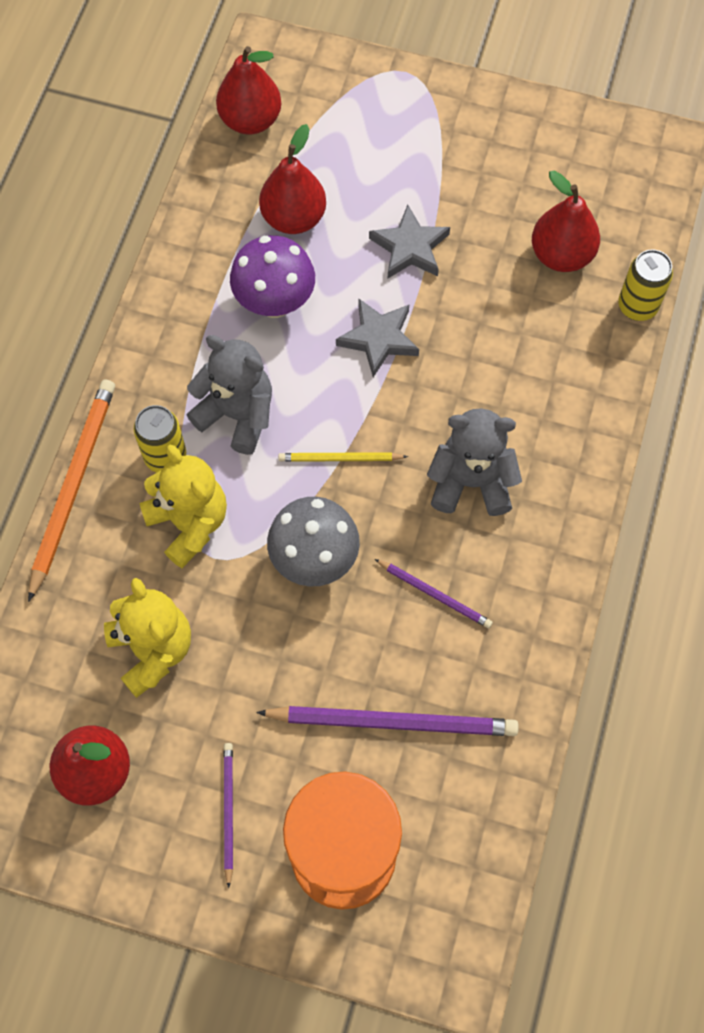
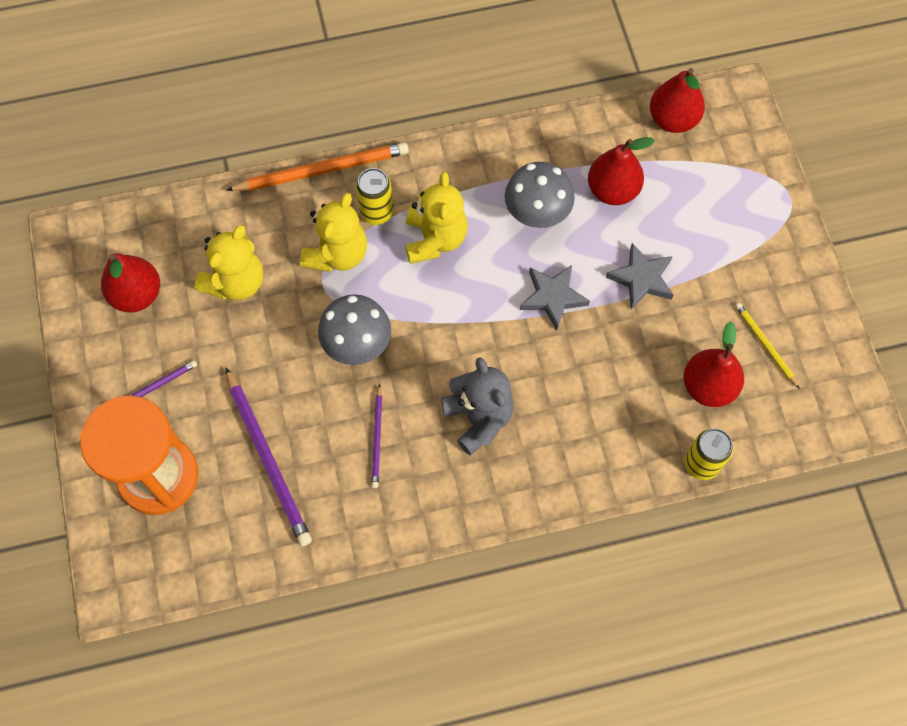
camera: 60 degrees right, 0 degrees up
grey teddy bear [187,335,272,455] -> yellow teddy bear [405,172,468,264]
purple mushroom [230,235,315,318] -> grey mushroom [505,162,575,228]
yellow pencil [278,452,408,462] -> yellow pencil moved to [735,303,800,389]

